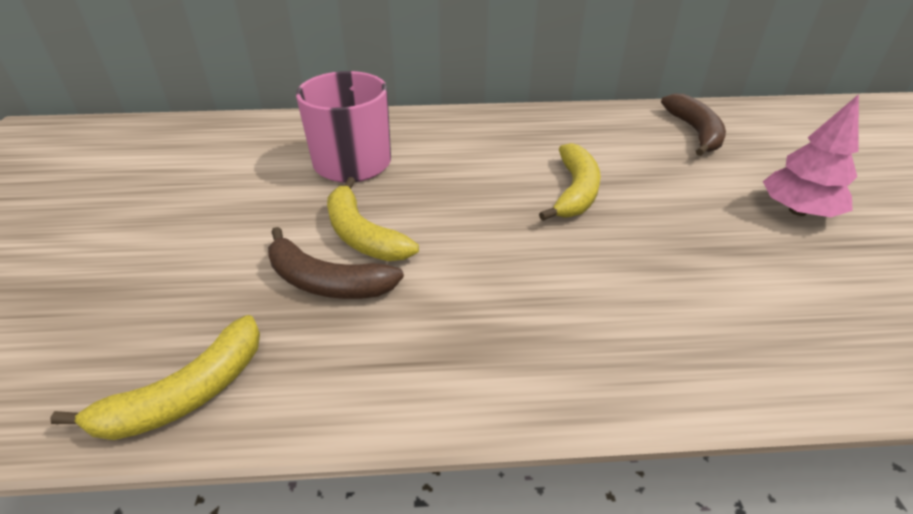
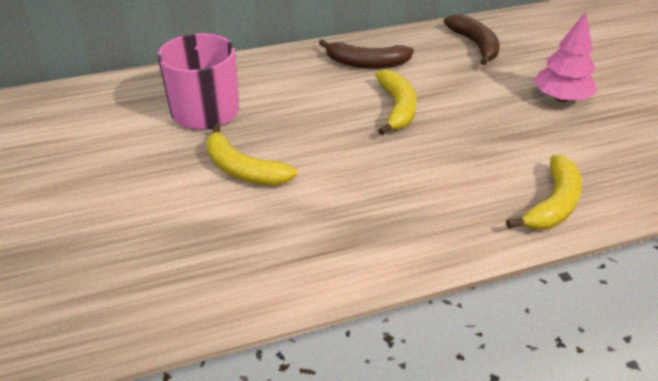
camera: 15 degrees left, 0 degrees up
yellow banana [50,315,260,440] -> yellow banana moved to [506,155,582,230]
brown banana [268,227,404,299] -> brown banana moved to [319,39,414,68]

